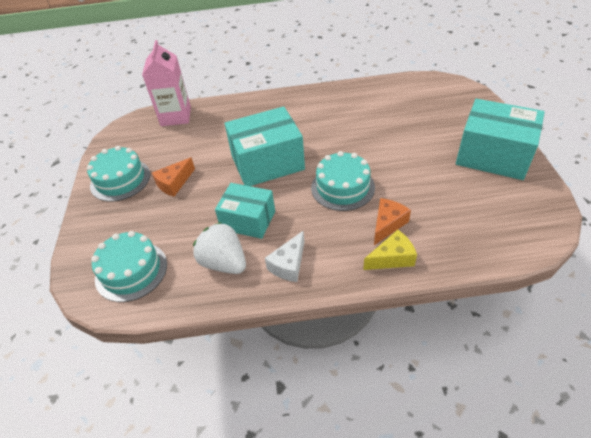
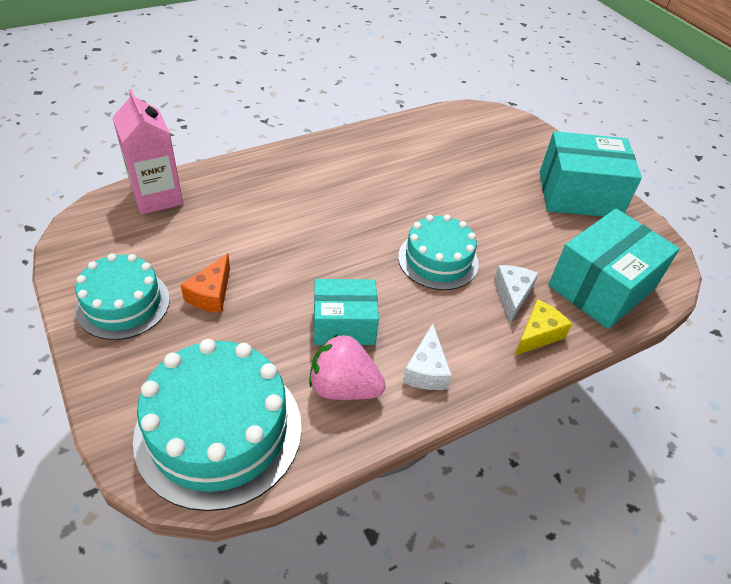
camera: 30 degrees left, 0 degrees up
turquoise cake [91,231,167,302] -> turquoise cake [133,339,302,511], size x1.58
white strawberry [193,222,246,274] -> pink strawberry [309,334,386,400]
turquoise box [225,106,305,186] -> turquoise box moved to [548,209,680,329]
orange cheese [374,198,411,245] -> white cheese [494,265,539,324]

